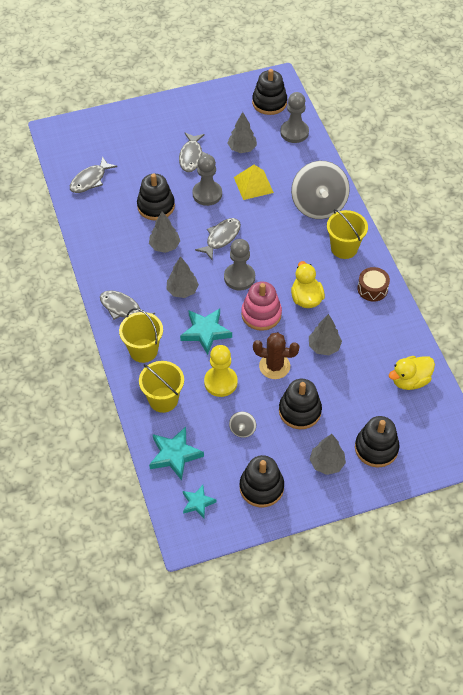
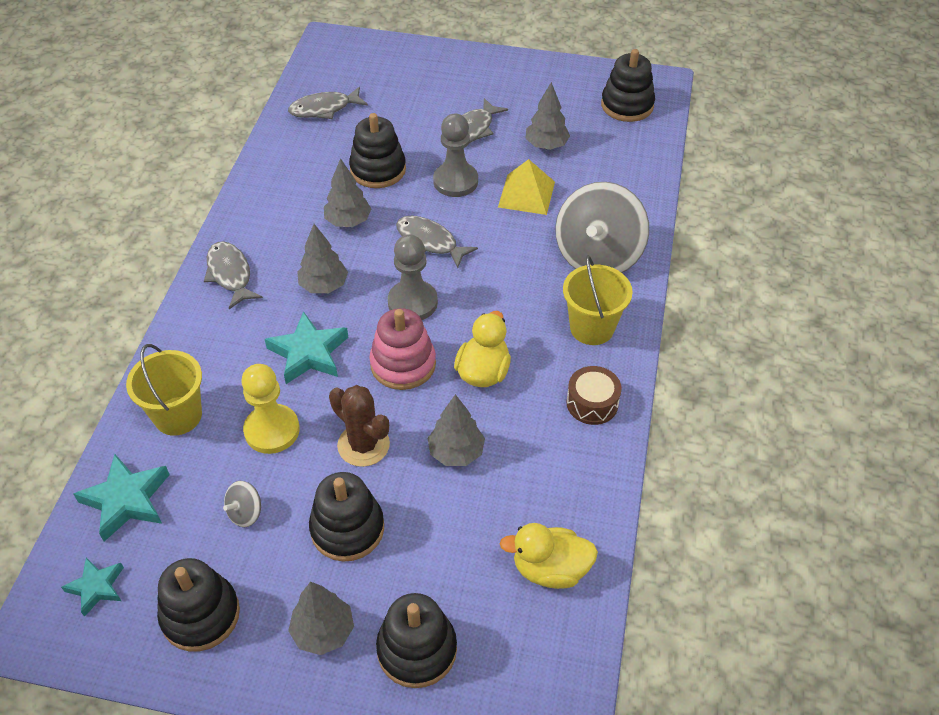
camera: 30 degrees right, 5 degrees down
yellow bucket [119,308,163,363] -> none
grey fish [195,218,241,260] -> grey fish turned 120 degrees counterclockwise [396,216,478,268]
grey pawn [280,92,309,143] -> none

